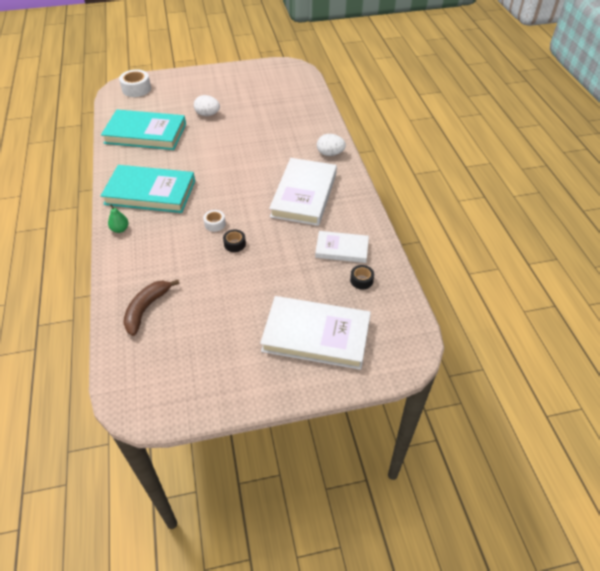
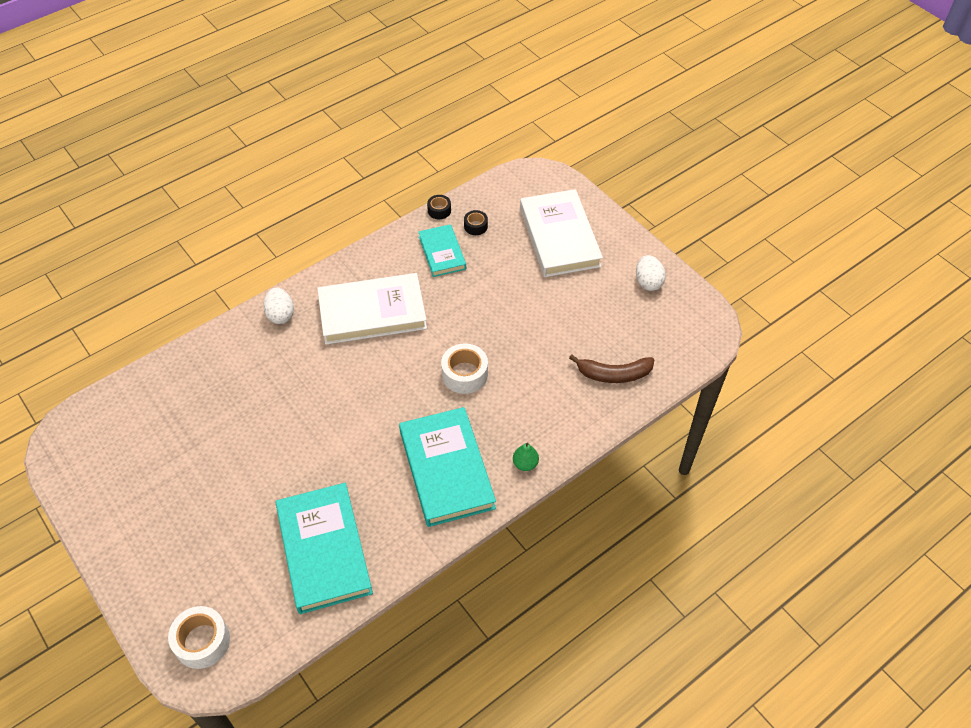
camera: 115 degrees left, 5 degrees up
white egg [194,95,220,116] -> white egg moved to [636,255,666,291]
white tape [203,210,226,232] -> white tape [441,343,488,394], size x1.74
black tape [223,229,246,252] -> black tape moved to [427,195,451,219]
white book [315,231,369,263] -> turquoise book [418,224,466,277]

